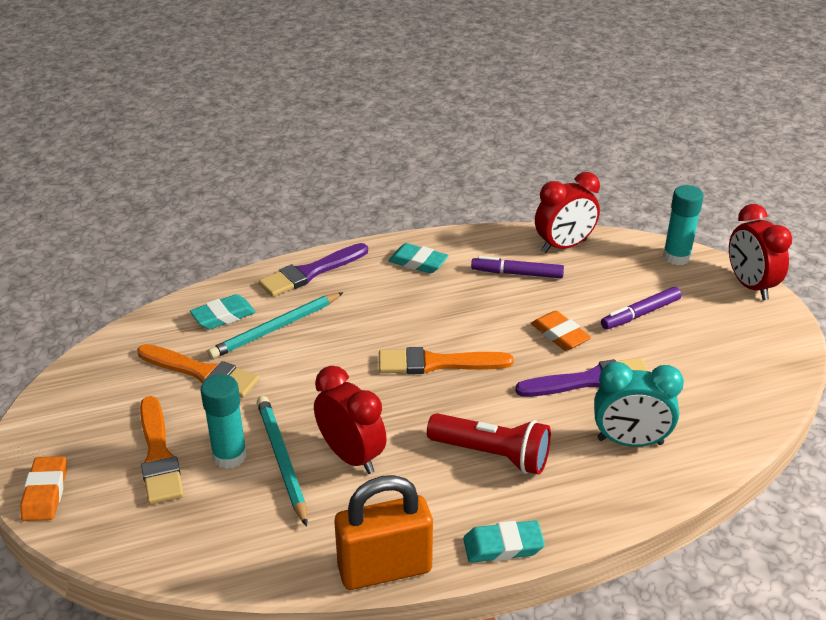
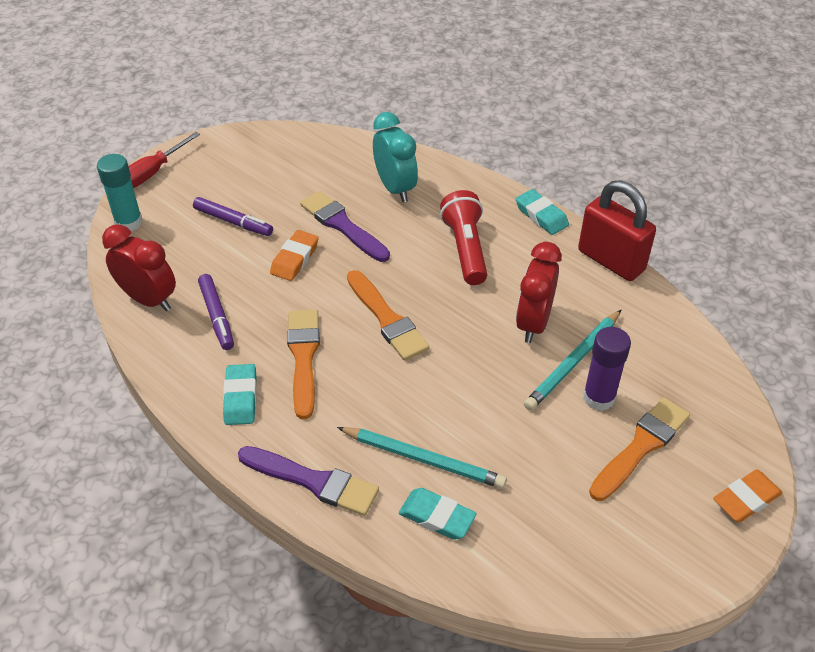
camera: 120 degrees left, 10 degrees up
orange brush [137,344,260,398] -> orange brush moved to [287,309,320,419]
turquoise glue stick [201,374,247,469] -> purple glue stick [583,327,631,411]
orange padlock [334,475,433,590] -> red padlock [578,180,656,281]
red clock [729,204,792,300] -> red screwdriver [128,132,200,188]

